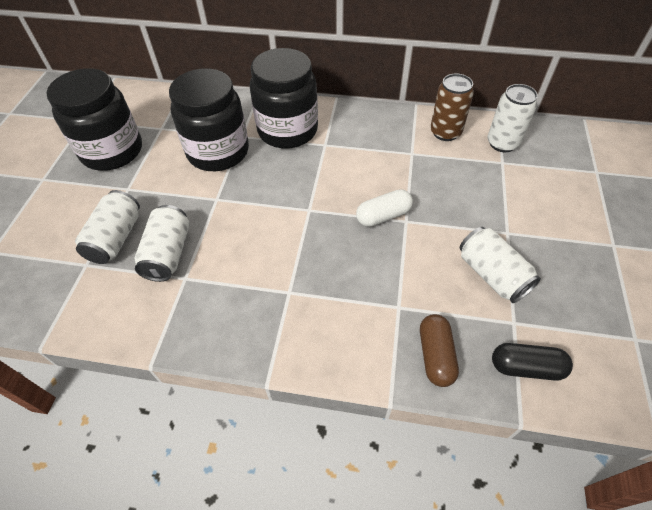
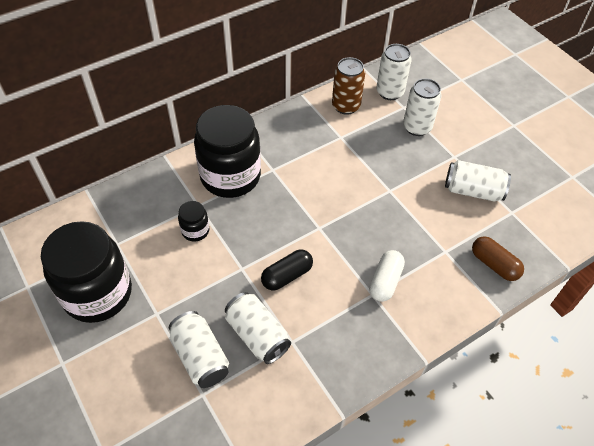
camera: 45 degrees left, 0 degrees up
black jar [169,69,249,171] -> black jar [178,201,209,242], size x0.44
white capsule [356,189,413,227] -> white capsule moved to [369,250,405,302]
black capsule [492,343,573,381] -> black capsule moved to [261,249,313,291]
none -> white can [403,78,442,136]

